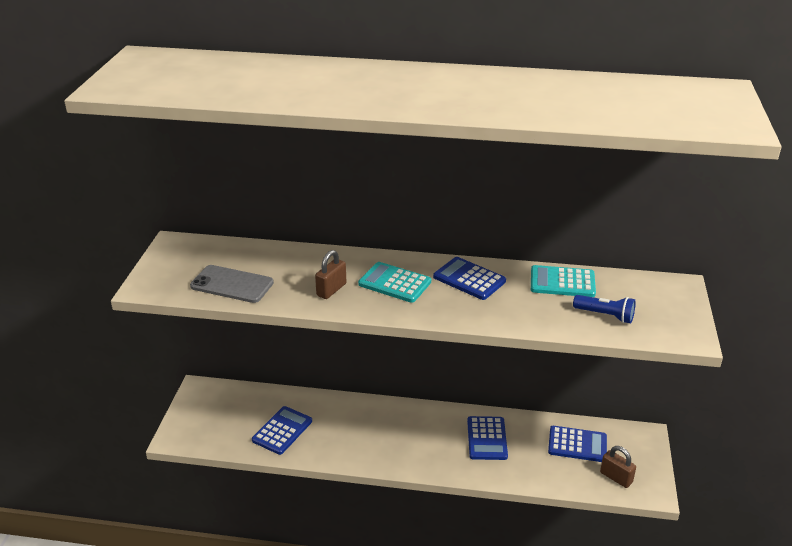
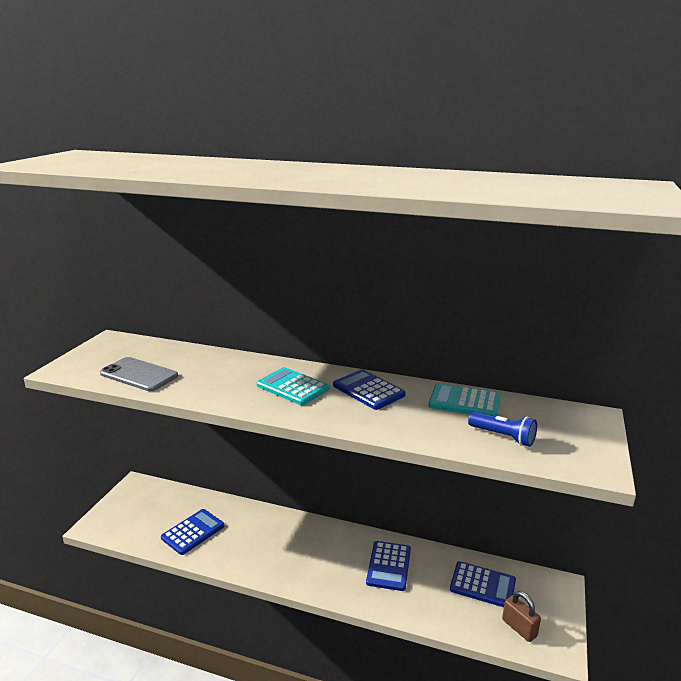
camera: 10 degrees right, 10 degrees down
brown padlock [315,250,346,299] -> none

